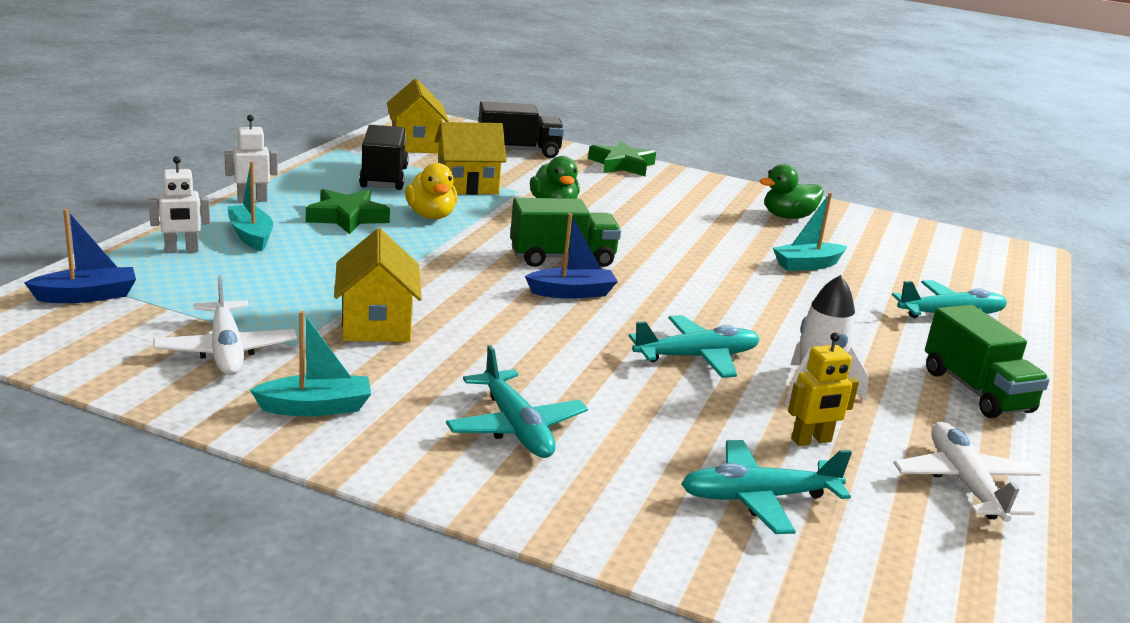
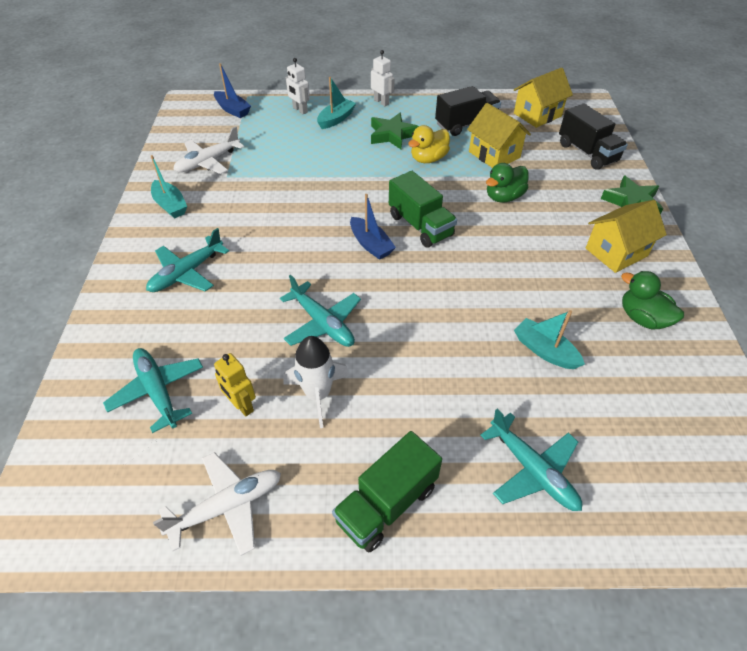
camera: 70 degrees right, 25 degrees up
yellow house [334,229,422,342] -> yellow house moved to [586,200,667,273]

